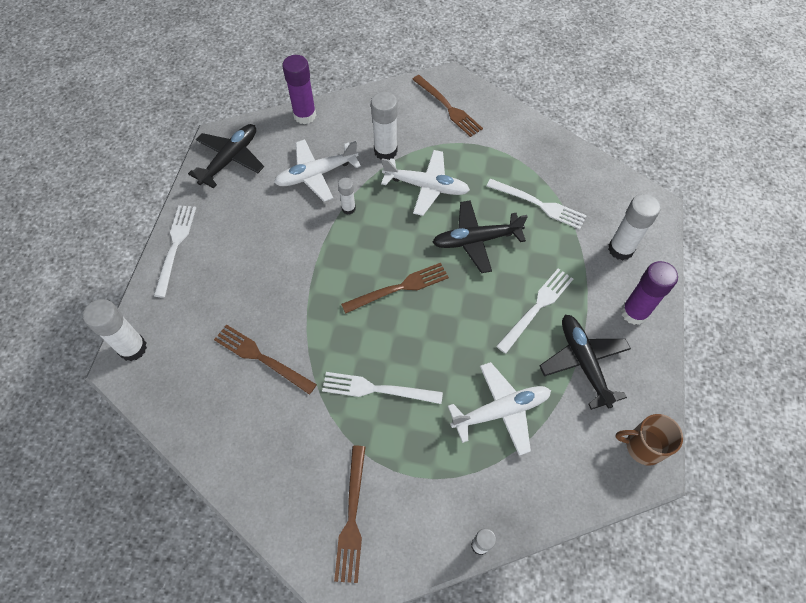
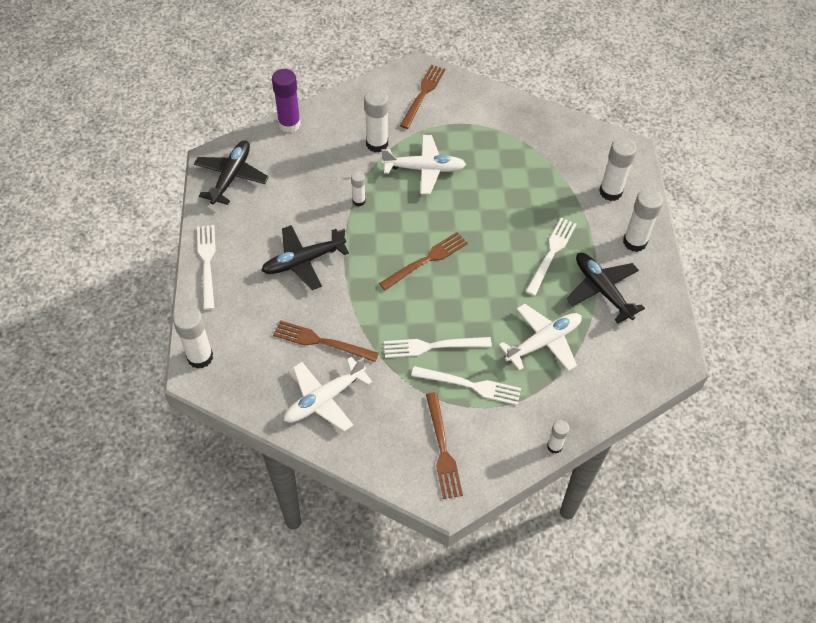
camera: 15 degrees left, 5 degrees down
white plane [274,139,361,202] -> white plane moved to [284,357,372,432]
brown fork [412,75,483,137] -> brown fork turned 105 degrees counterclockwise [400,65,445,129]
black plane [432,200,528,273] -> black plane moved to [261,225,349,290]
white fork [487,179,587,229] -> white fork moved to [411,366,521,405]
brown mug [615,414,683,466] -> none
purple glue stick [621,261,678,325] -> white glue stick [623,189,663,252]

